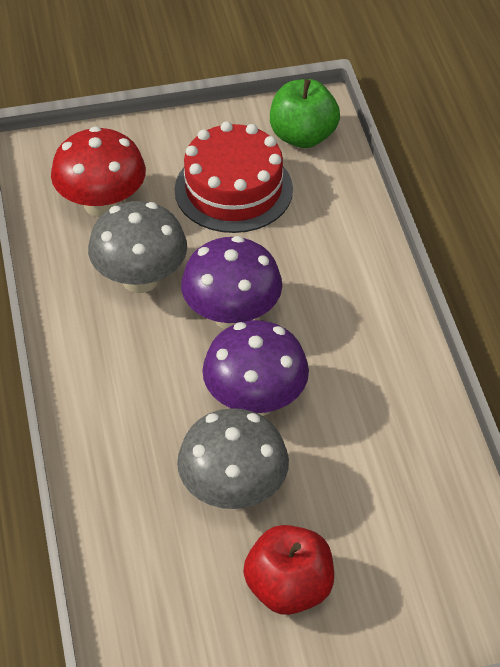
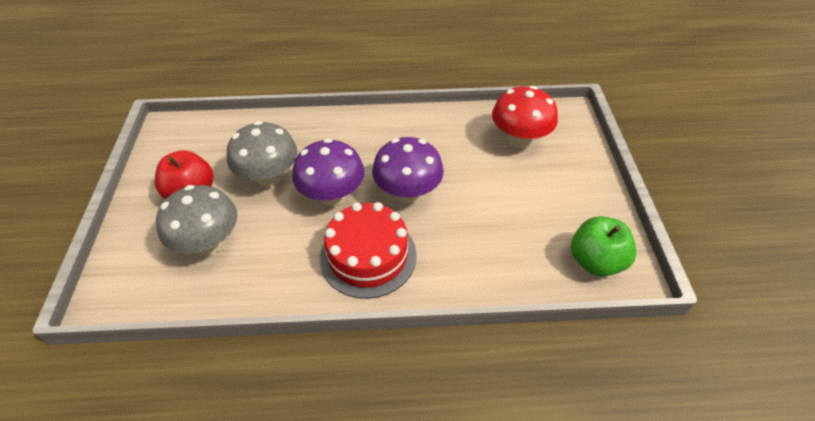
camera: 100 degrees right, 0 degrees up
grey mushroom [88,201,187,293] -> grey mushroom moved to [156,185,237,255]
red cake [175,121,293,233] -> red cake moved to [320,202,417,299]

